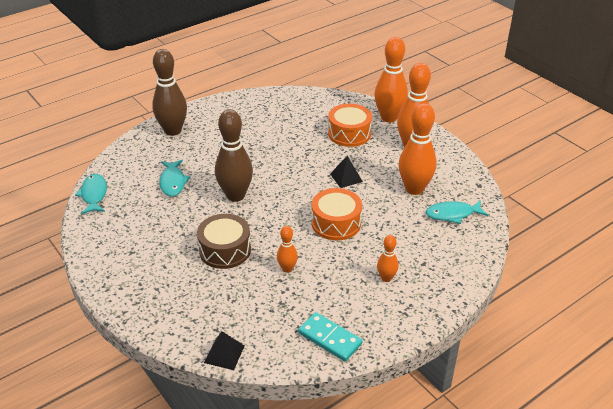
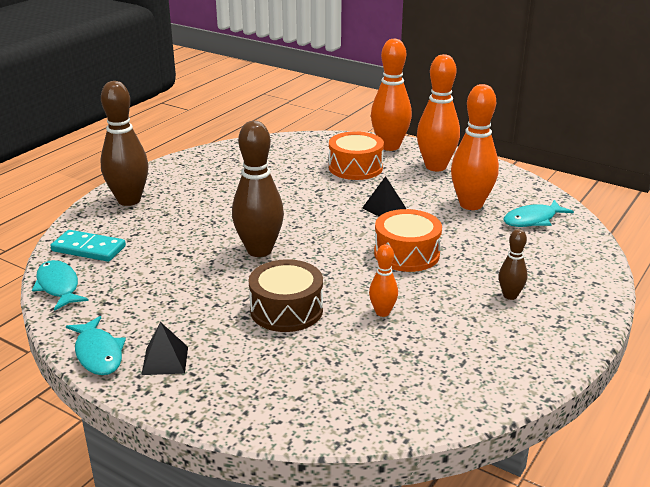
camera: 20 degrees left, 10 degrees down
turquoise fish [159,160,190,197] -> turquoise fish moved to [66,316,126,375]
black pyramid [204,331,244,370] -> black pyramid moved to [141,322,188,375]
turquoise domino [298,312,362,361] -> turquoise domino moved to [51,230,126,262]
orange bowling pin [377,235,398,282] -> brown bowling pin [499,229,528,300]

